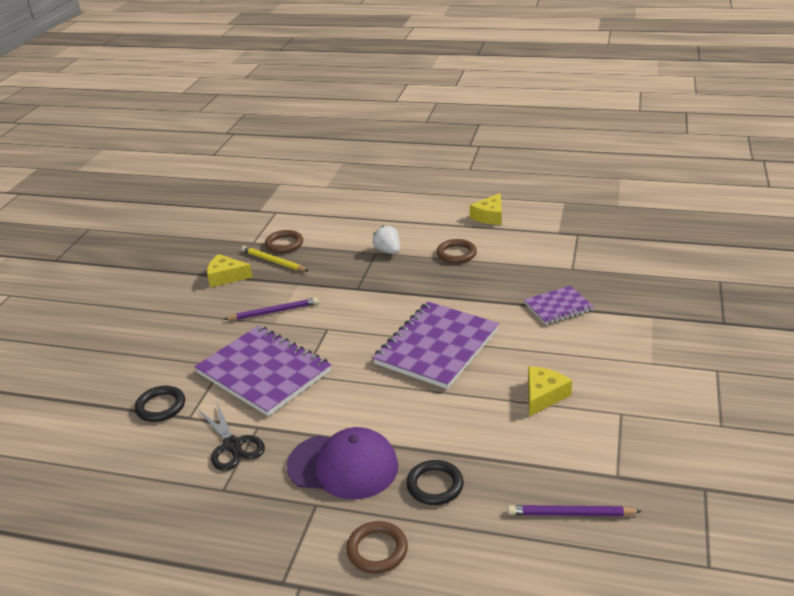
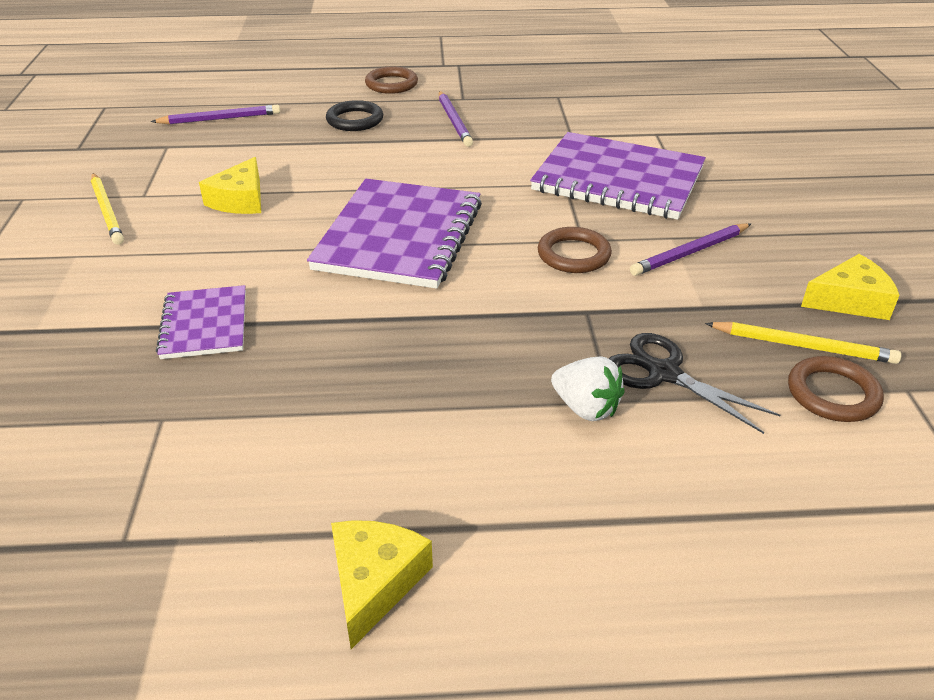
camera: 160 degrees right, 5 degrees up
black ring [135,386,185,422] -> none
black scissors [199,403,265,471] -> black scissors moved to [609,333,780,434]
purple cap [287,427,398,499] -> purple pencil [439,91,473,147]
brown ring [436,239,477,264] -> brown ring moved to [538,227,612,273]
purple notebook [524,286,594,325] -> purple notebook turned 60 degrees counterclockwise [156,285,246,359]
none -> yellow pencil [91,173,124,245]

